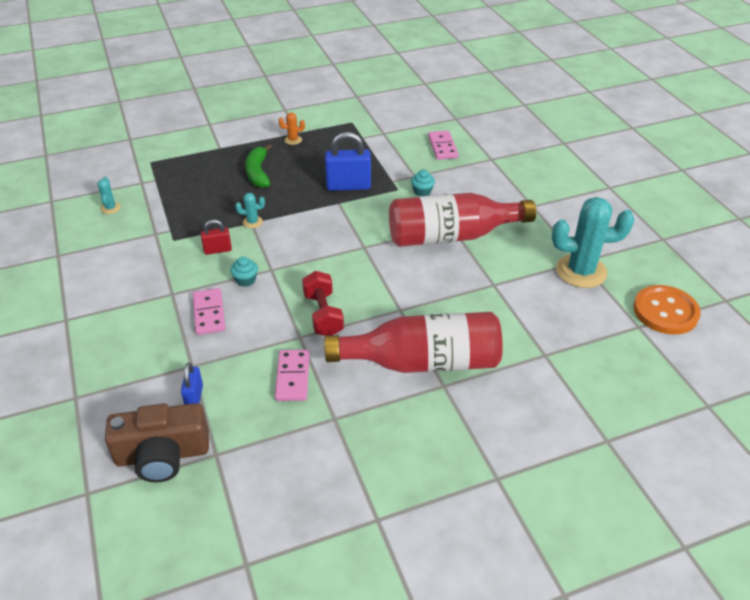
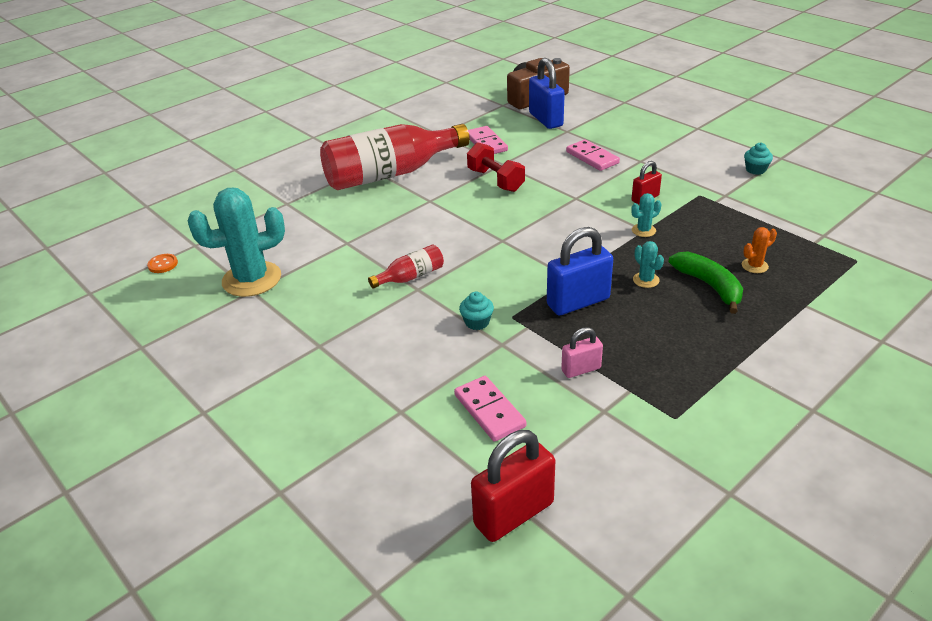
camera: 160 degrees right, 5 degrees down
turquoise cactus [97,177,121,214] -> turquoise cactus moved to [633,241,664,288]
blue padlock [181,362,203,405] -> blue padlock [529,58,565,129], size x1.79
turquoise cupcake [230,257,258,287] -> turquoise cupcake moved to [744,143,773,175]
orange cactus [278,113,305,145] -> orange cactus moved to [742,227,777,273]
red bottle [389,193,536,247] -> red bottle [368,244,444,289], size x0.43
orange button [633,285,701,335] -> orange button [147,254,178,273], size x0.43
none -> red padlock [471,430,555,542]
none -> pink padlock [561,327,603,378]

